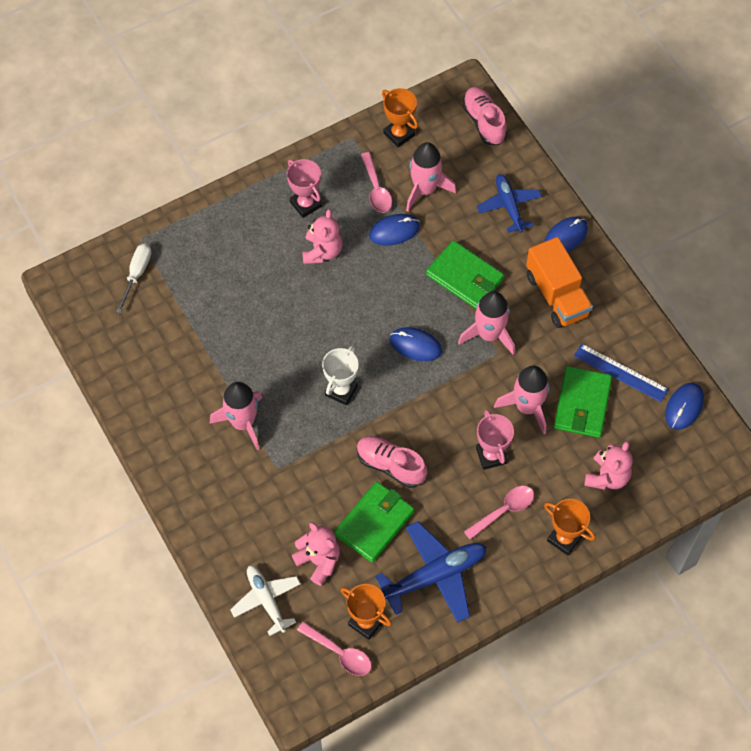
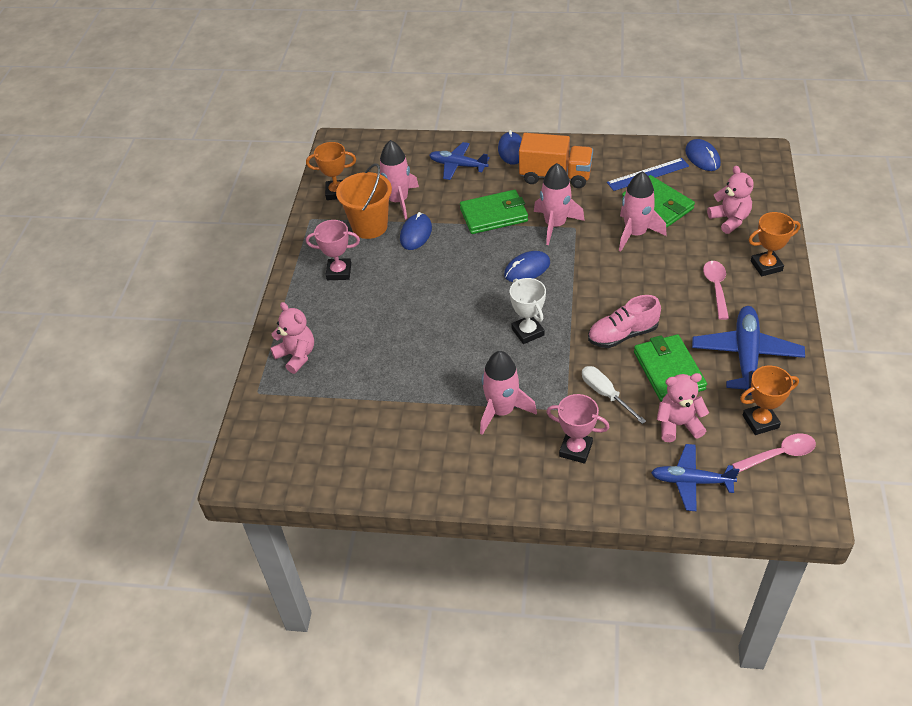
camera: 50 degrees left, 15 degrees down
white screwdriver [116,244,151,313] -> white screwdriver moved to [582,366,646,424]
white plane [230,566,301,636] -> blue plane [651,444,740,511]
pink teddy bear [302,209,343,264] -> pink teddy bear moved to [270,302,314,374]
pink spoon [361,152,392,213] -> orange bucket [336,163,392,239]
pink shoe [462,87,507,145] -> none
pink trophy [476,409,514,470] -> pink trophy moved to [546,394,609,464]

